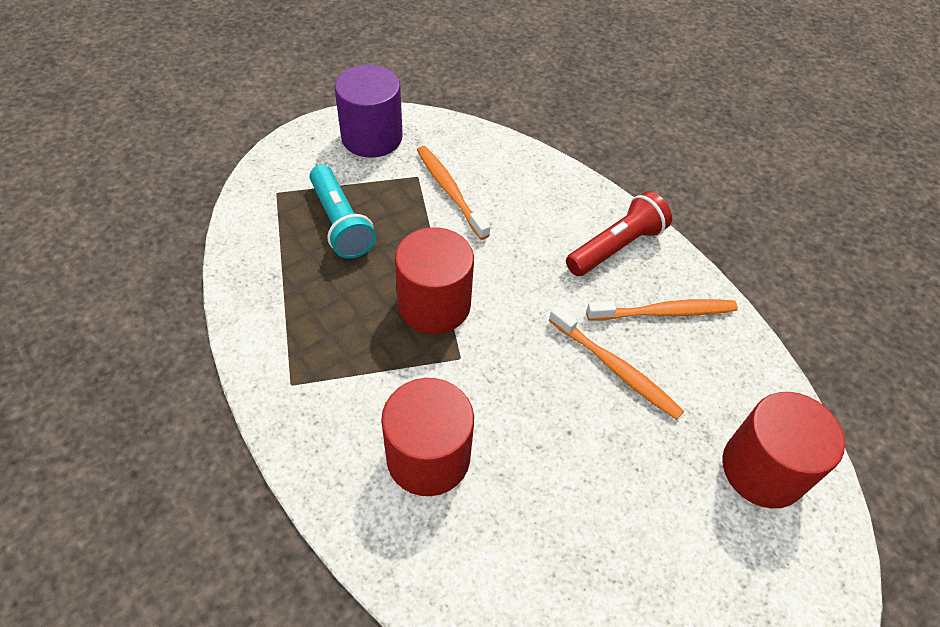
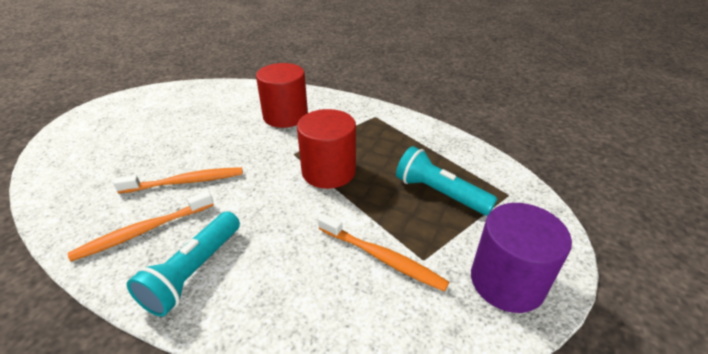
camera: 155 degrees right, 15 degrees down
orange toothbrush [549,306,684,420] -> orange toothbrush turned 150 degrees clockwise [113,167,243,193]
red flashlight [566,191,672,276] -> turquoise flashlight [127,211,240,317]
red cylinder [722,392,845,509] -> none

